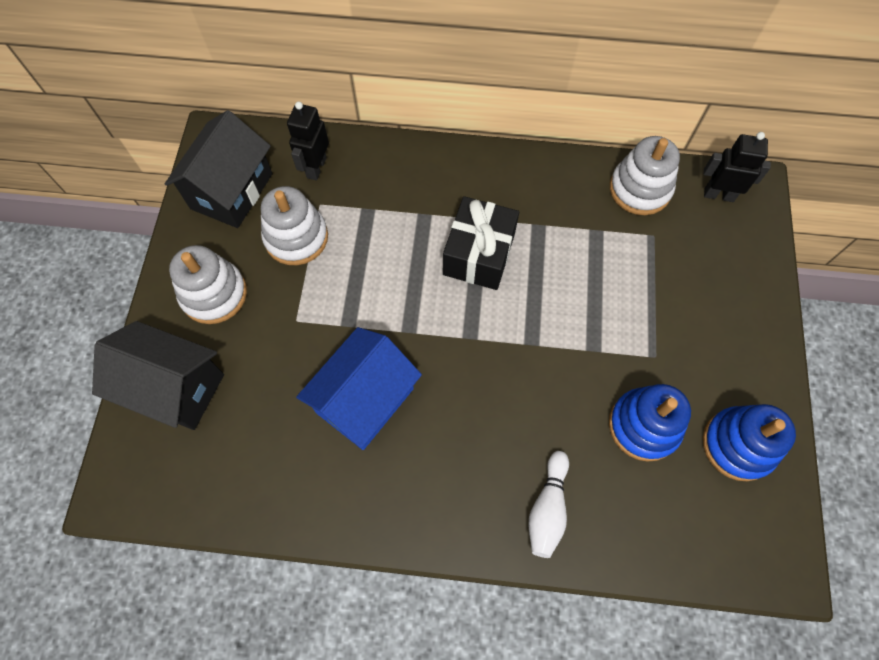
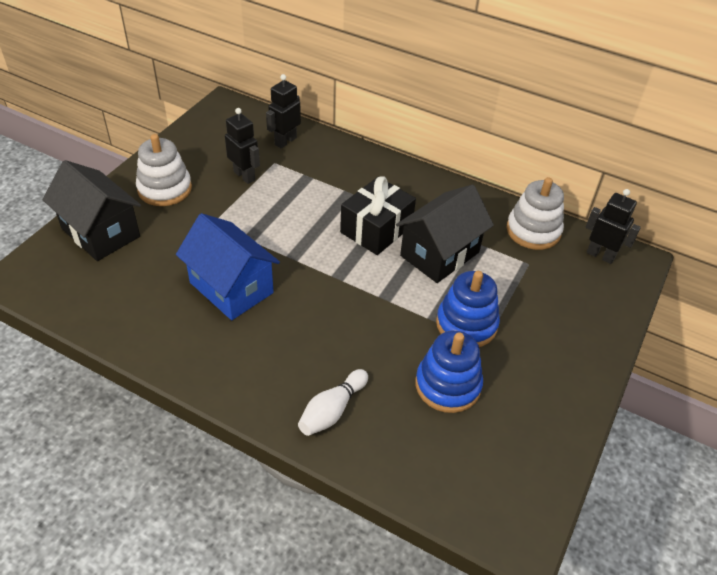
camera: 20 degrees right, 20 degrees down
black house [165,110,272,228] -> black house moved to [396,184,494,283]
white stacking toy [261,186,328,265] -> black robot [225,108,260,184]
blue house [296,327,422,450] -> blue house turned 75 degrees clockwise [176,213,280,320]
blue stacking toy [703,404,796,481] -> blue stacking toy moved to [436,271,500,347]

